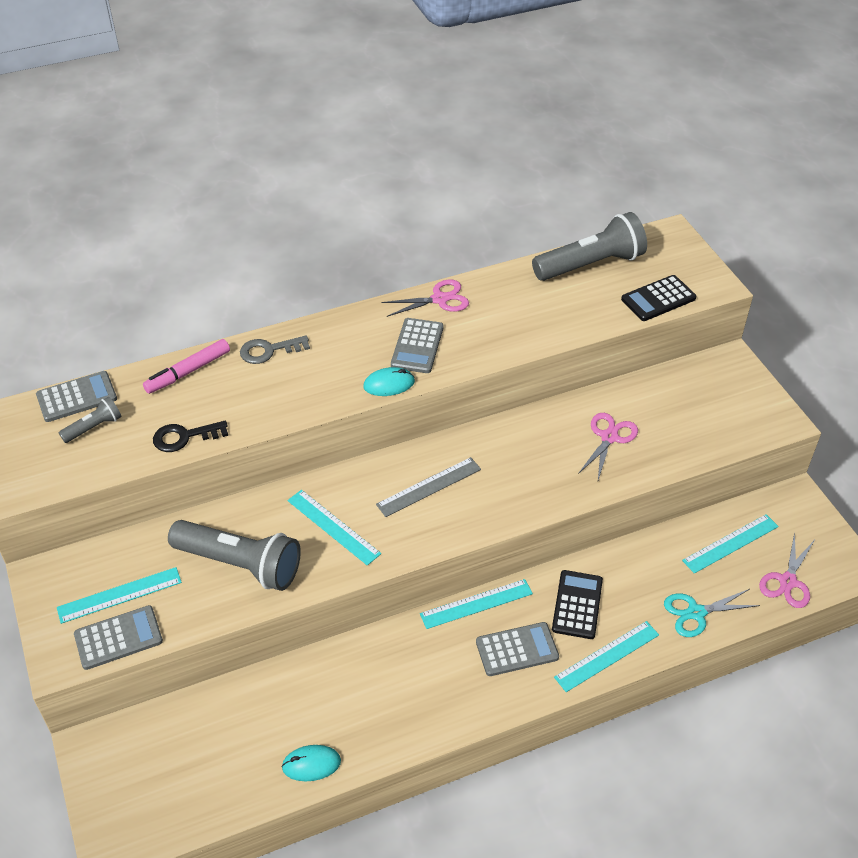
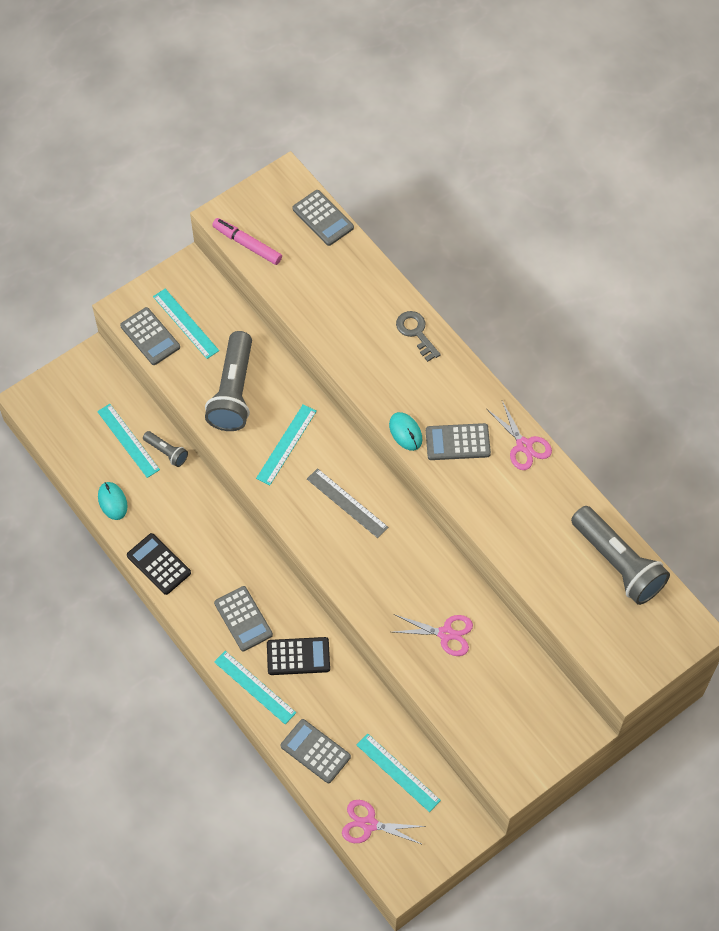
camera: 75 degrees right, 15 degrees up
grey flashlight [59,396,122,443] -> grey flashlight moved to [143,431,188,467]
pink marker [143,339,230,394] -> pink marker moved to [212,218,282,265]
black key [153,421,228,452] -> none
turquoise ruler [420,579,533,629] -> turquoise ruler moved to [97,404,160,478]
black calculator [621,275,697,321] -> black calculator moved to [127,533,191,595]
turquoise scissors [664,589,760,637] -> grey calculator [281,719,351,783]

